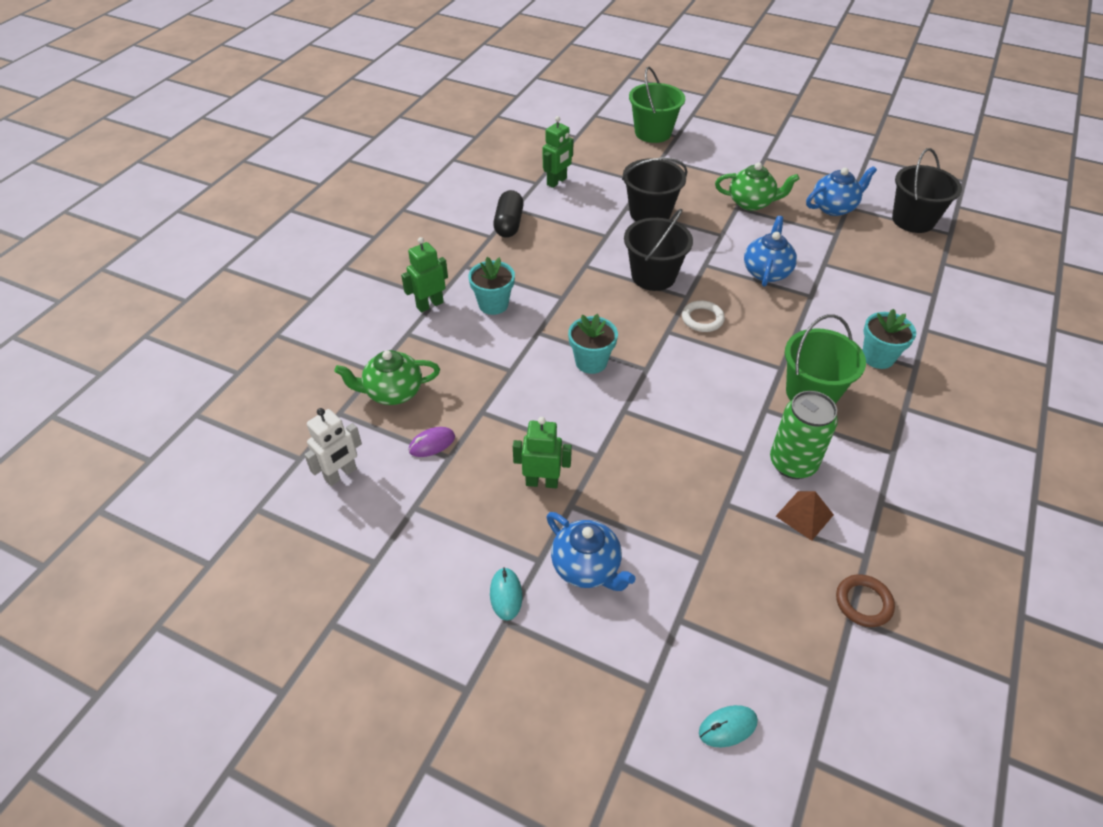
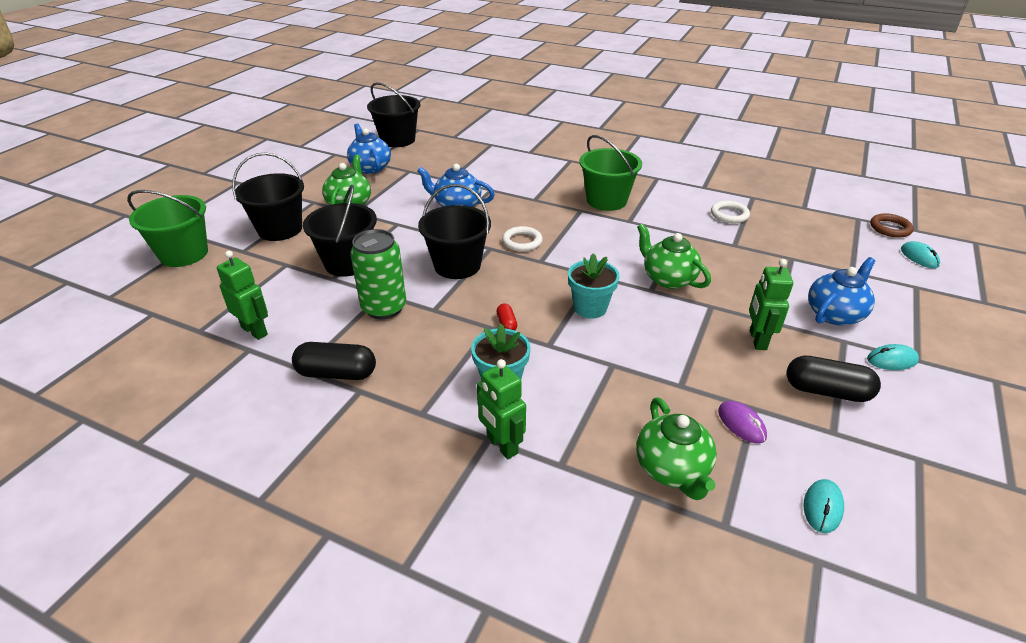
camera: 90 degrees left, 10 degrees down
white robot [304,408,362,486] -> turquoise mouse [803,479,844,533]
green can [770,391,838,479] -> green can moved to [350,229,406,320]
brown pyramid [776,491,834,541] -> white ring [711,201,750,223]
brown ring [836,574,895,627] -> brown ring moved to [870,213,914,238]
turquoise flower pot [862,309,916,369] -> none
none -> black bucket [232,152,304,241]
none -> red capsule [496,304,517,330]
none -> green teapot [637,223,711,289]
none -> black capsule [787,356,881,402]

